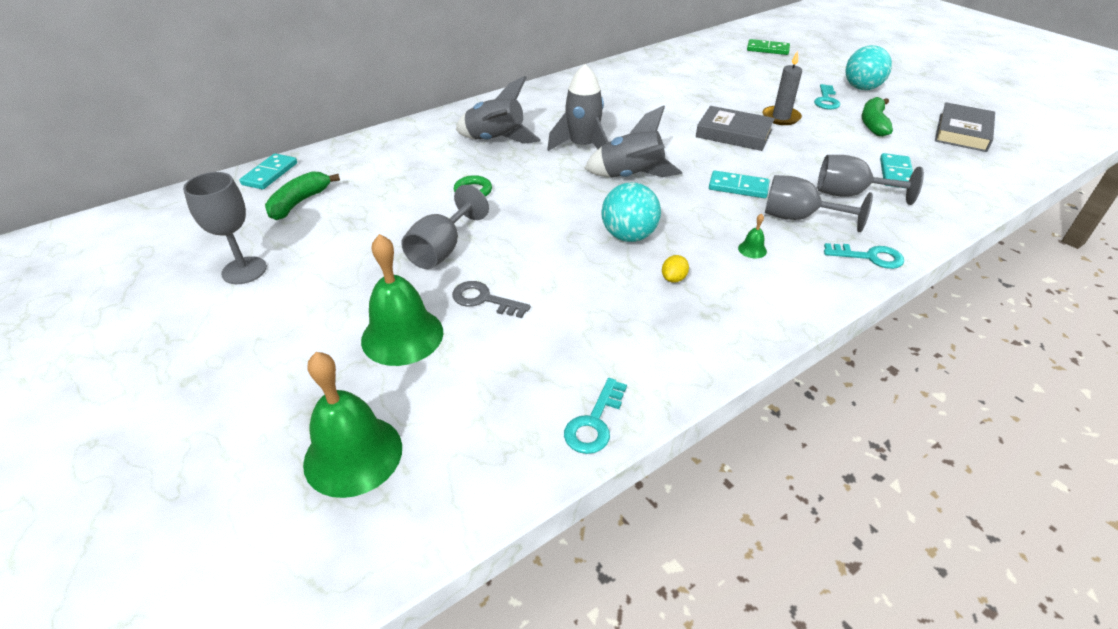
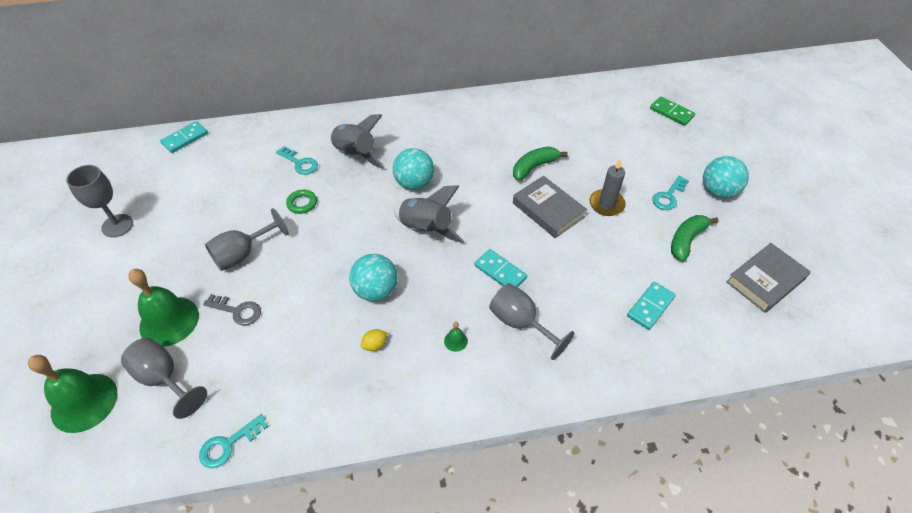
camera: 25 degrees right, 10 degrees up
green banana [265,171,340,220] -> green banana moved to [513,146,568,181]
grey key [452,281,531,318] -> grey key turned 150 degrees clockwise [203,294,261,326]
grey rocket [547,64,609,151] -> turquoise ball [393,148,434,190]
grey goblet [818,155,924,205] -> grey goblet moved to [121,338,207,419]
turquoise key [824,243,904,269] -> turquoise key moved to [276,146,318,175]

